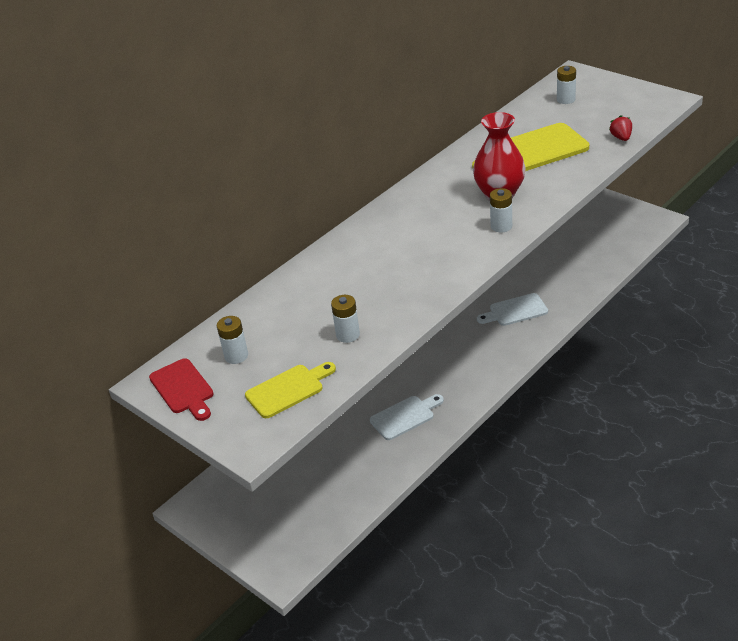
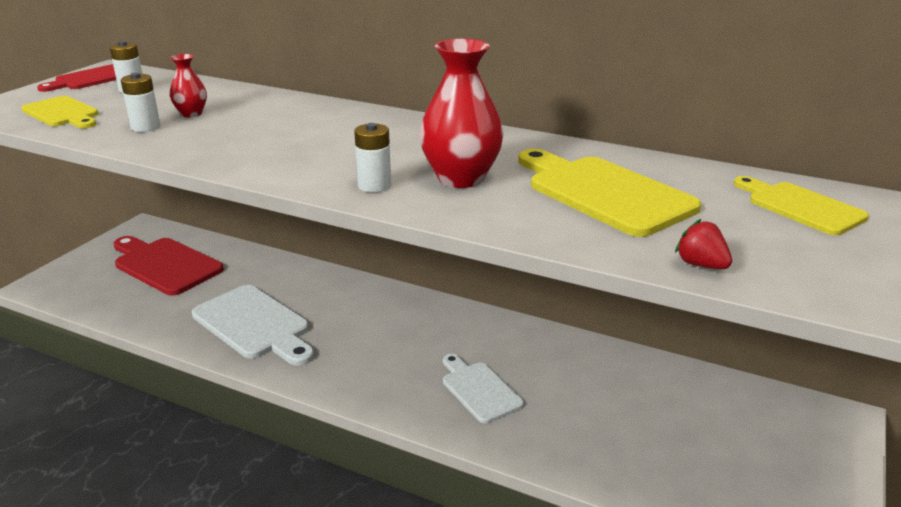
camera: 70 degrees right, 10 degrees down
white cutting board [370,394,444,440] -> white cutting board [192,285,315,366], size x1.60
white battery [557,66,576,104] -> yellow cutting board [734,176,869,235]
red strawberry [609,115,632,141] -> red strawberry turned 105 degrees counterclockwise [675,219,732,269]
none -> red cutting board [114,236,224,295]
none -> red vase [170,54,207,117]

